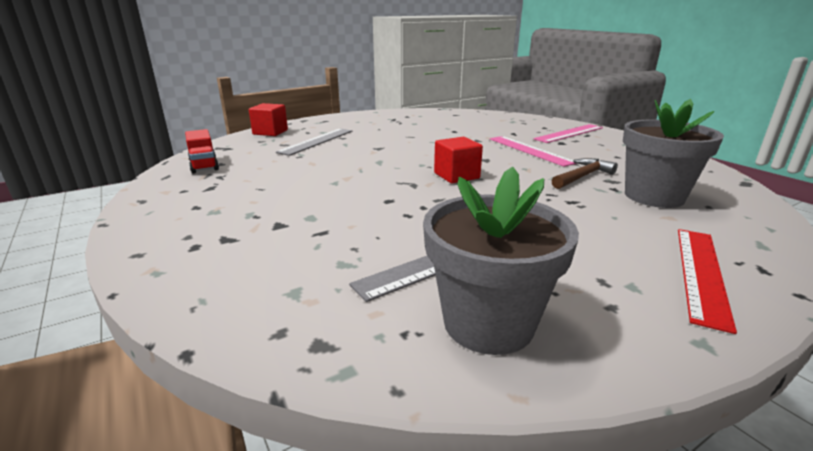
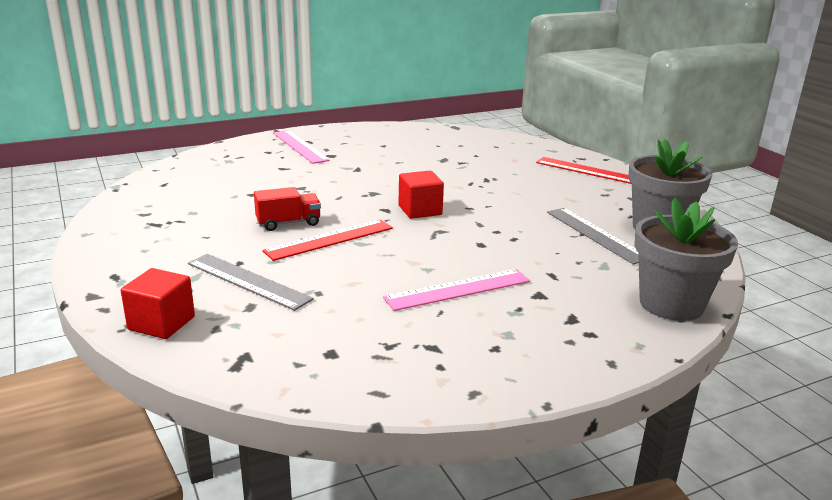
camera: 85 degrees left, 0 degrees up
red truck [185,129,219,174] -> red truck moved to [254,187,321,231]
pink ruler [490,136,577,167] -> pink ruler moved to [383,269,530,311]
brown hammer [551,158,618,189] -> none
grey flower pot [623,99,724,208] -> grey flower pot moved to [634,198,738,321]
none -> red ruler [262,219,393,261]

